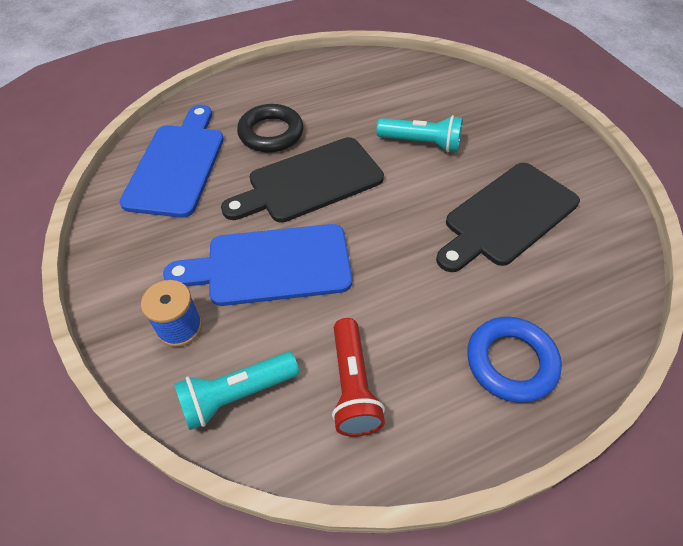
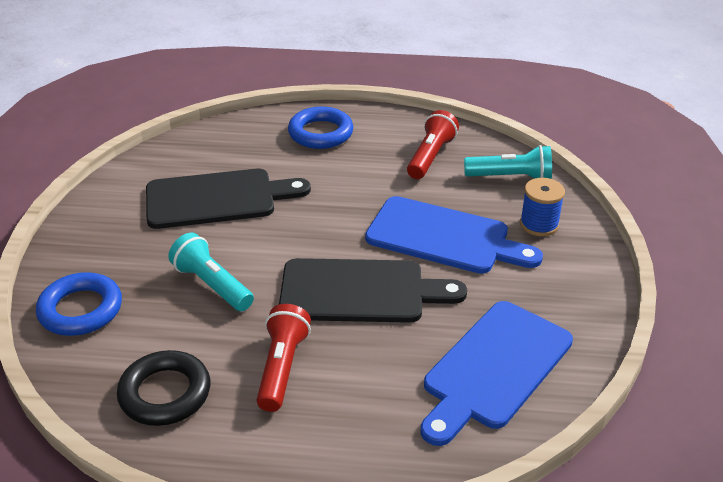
camera: 150 degrees left, 15 degrees down
black ring [237,104,303,153] -> black ring moved to [117,350,210,426]
none -> blue ring [36,272,122,336]
none -> red flashlight [257,304,311,412]

